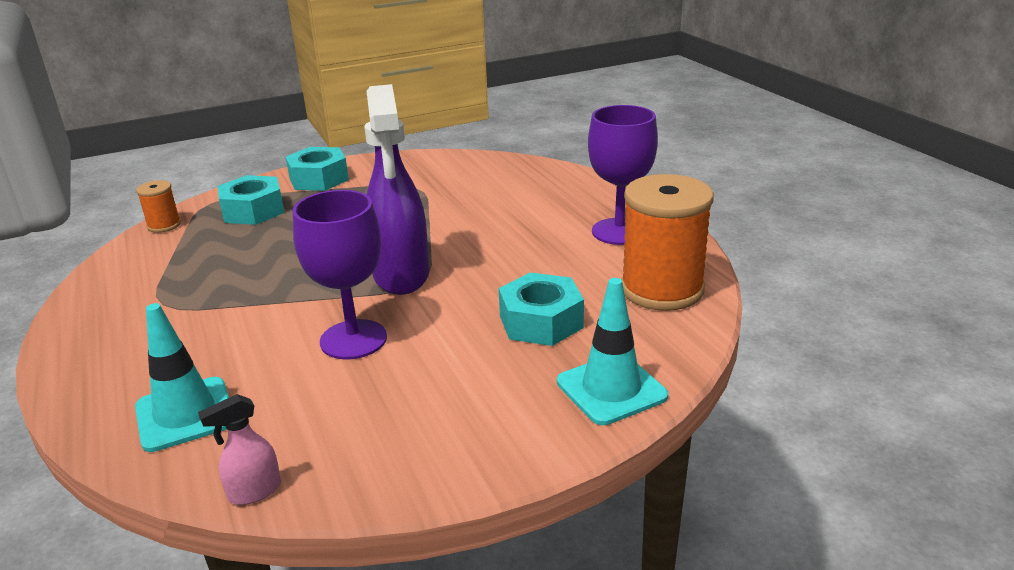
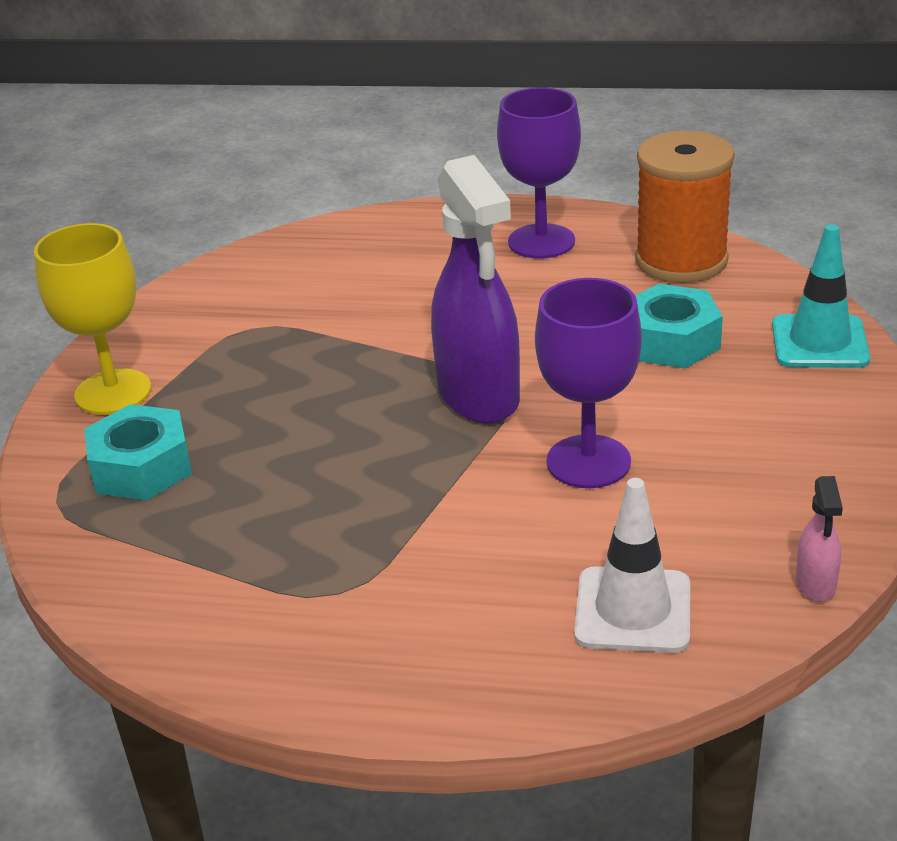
camera: 55 degrees left, 5 degrees up
turquoise traffic cone [135,303,229,452] -> white traffic cone [574,478,690,653]
orange spool [136,180,181,233] -> none
turquoise nut [286,147,349,191] -> yellow goblet [34,223,151,415]
purple spray bottle [364,84,429,295] -> purple spray bottle turned 45 degrees clockwise [431,155,520,424]

